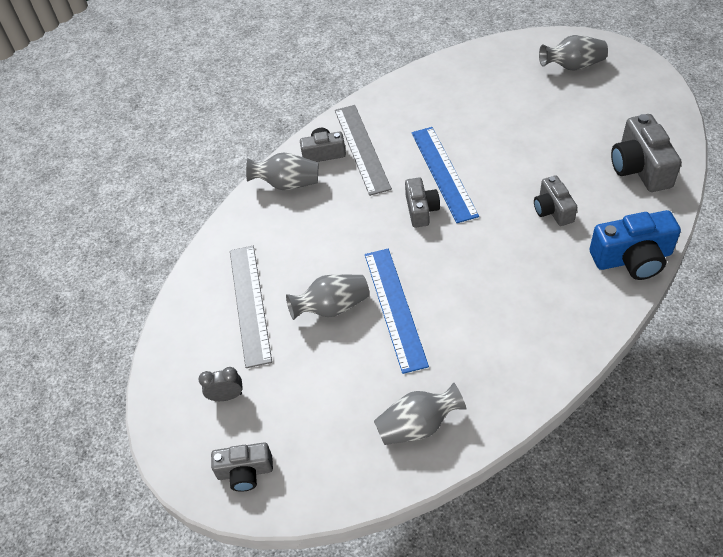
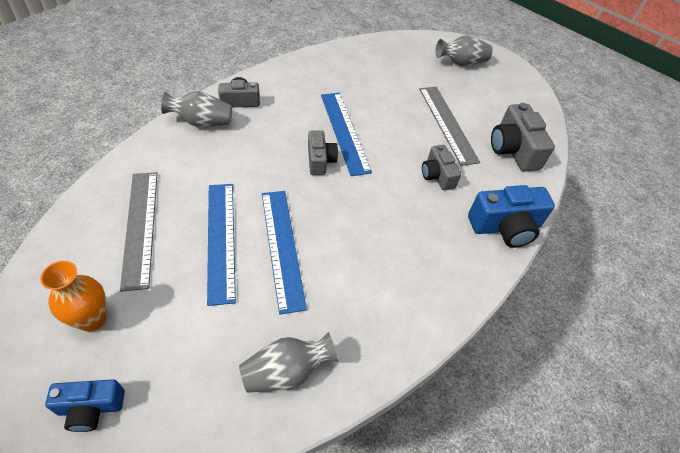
camera: 10 degrees left, 0 degrees up
grey clock [198,367,243,401] -> orange vase [40,261,106,332]
grey camera [211,442,273,492] -> blue camera [45,379,125,432]
grey vase [286,274,369,320] -> blue ruler [207,184,236,306]
grey ruler [335,105,392,196] -> grey ruler moved to [419,87,480,166]

